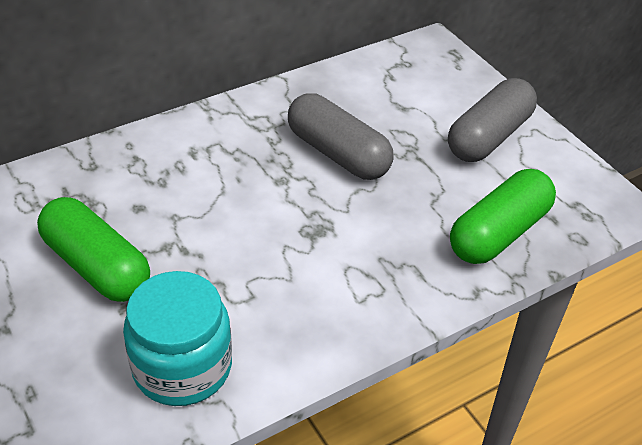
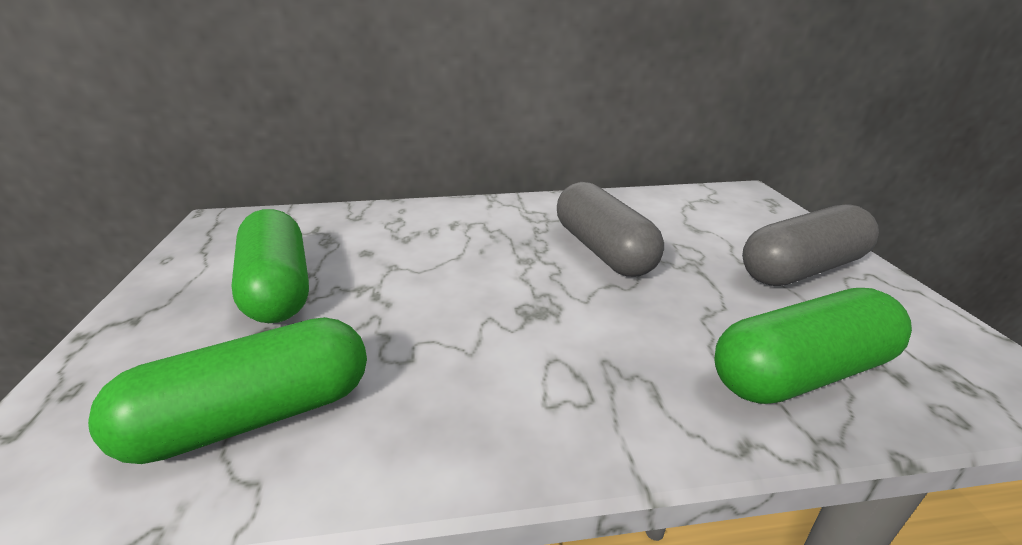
camera: 25 degrees right, 15 degrees down
turquoise jar [123,271,232,406] -> green capsule [88,317,367,464]

